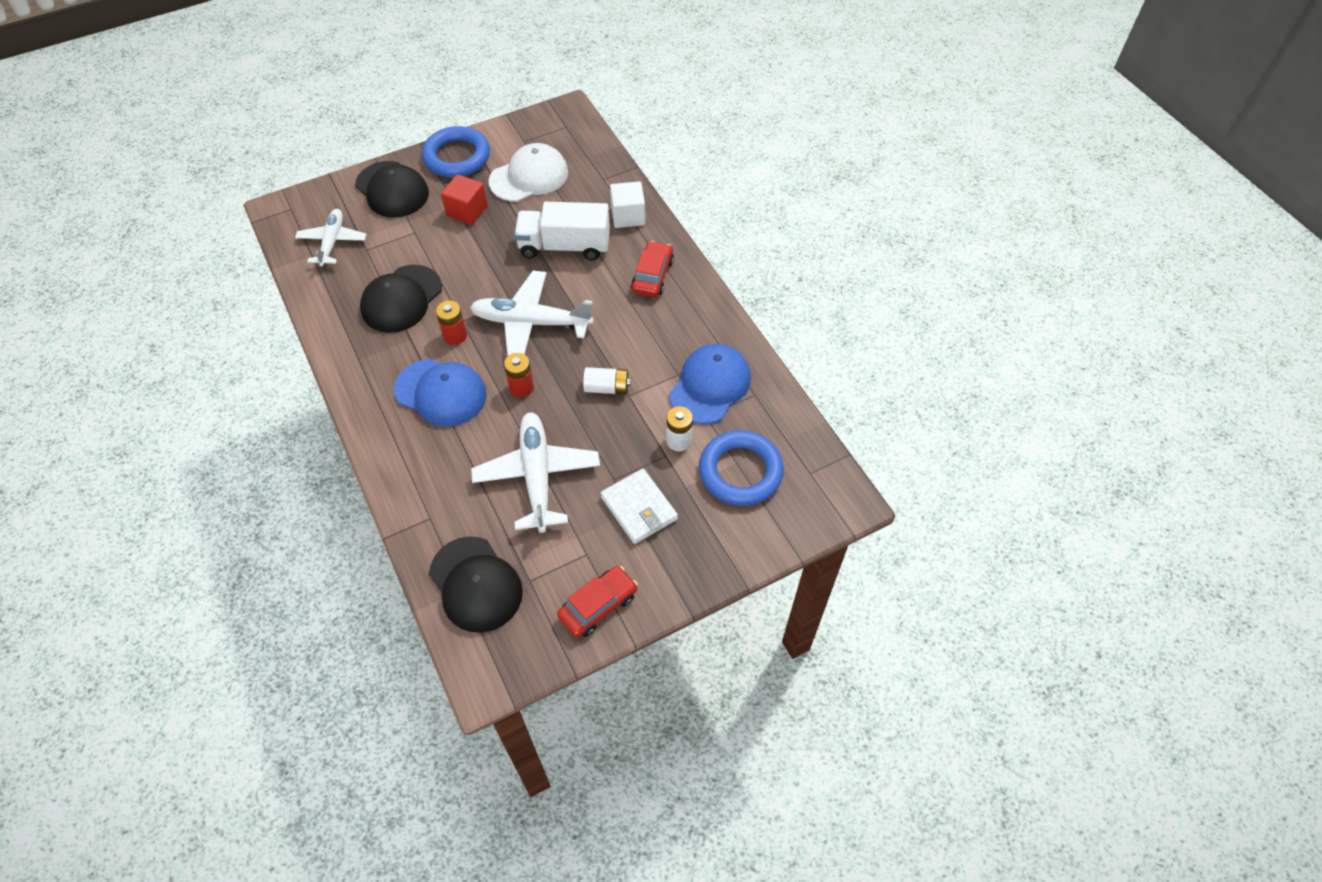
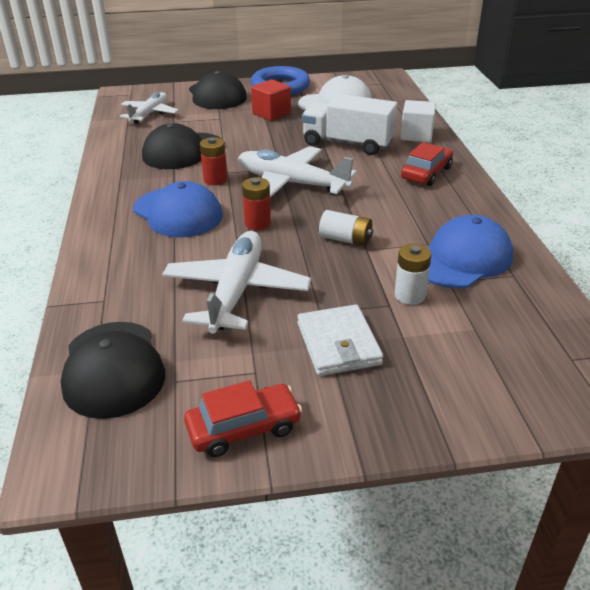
camera: 20 degrees right, 20 degrees down
blue ring [699,430,784,506] -> none

